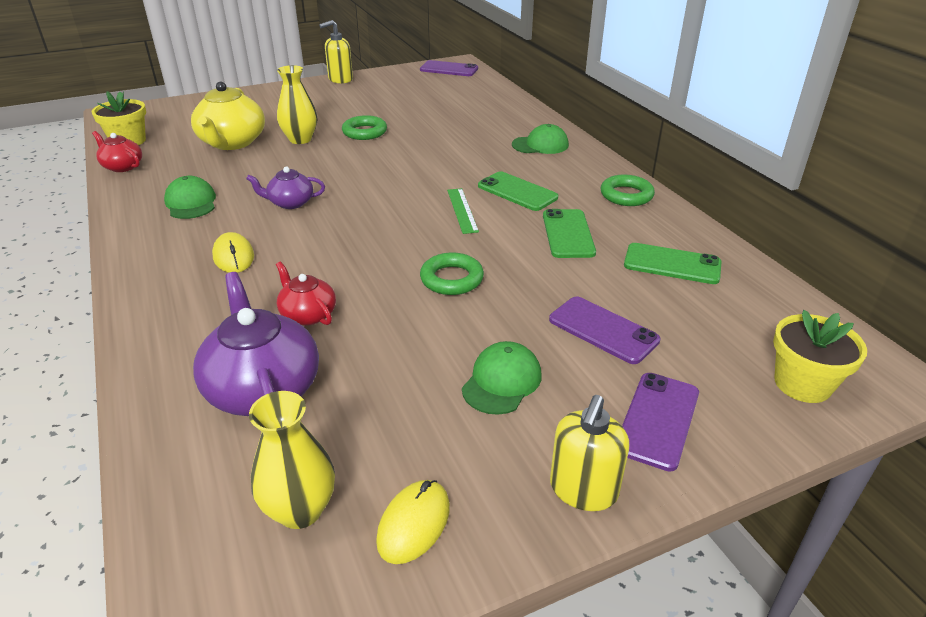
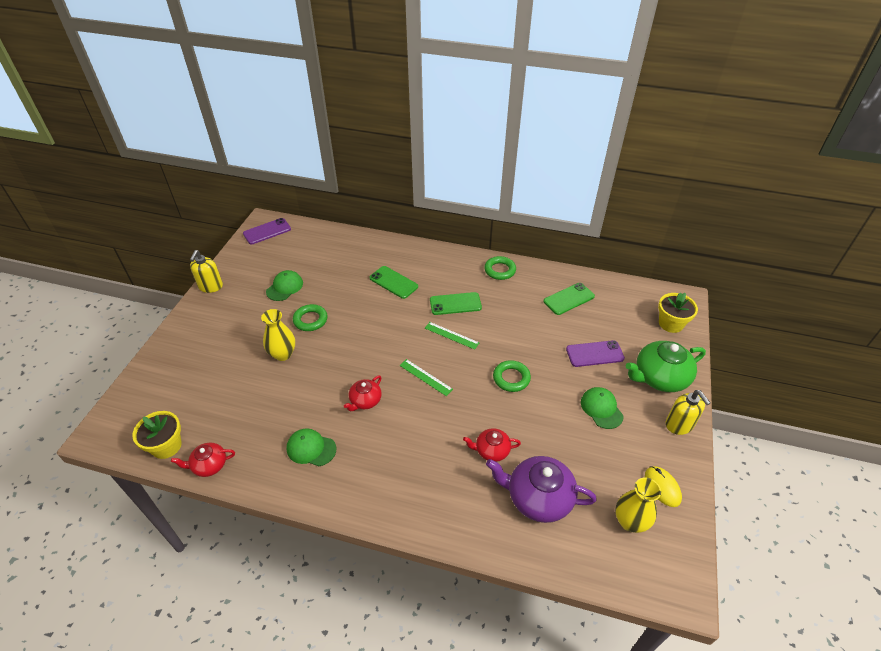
camera: 50 degrees left, 10 degrees up
yellow teapot [191,81,265,150] -> none
yellow mouse [212,232,254,273] -> none
purple teapot [246,166,325,209] -> red teapot [344,375,382,412]
green cap [512,124,569,154] -> green cap moved to [266,270,303,301]
green phone [543,209,596,258] -> green phone moved to [369,266,418,299]
purple phone [622,373,699,472] -> green teapot [626,341,706,392]
none -> green ruler [400,359,453,396]

